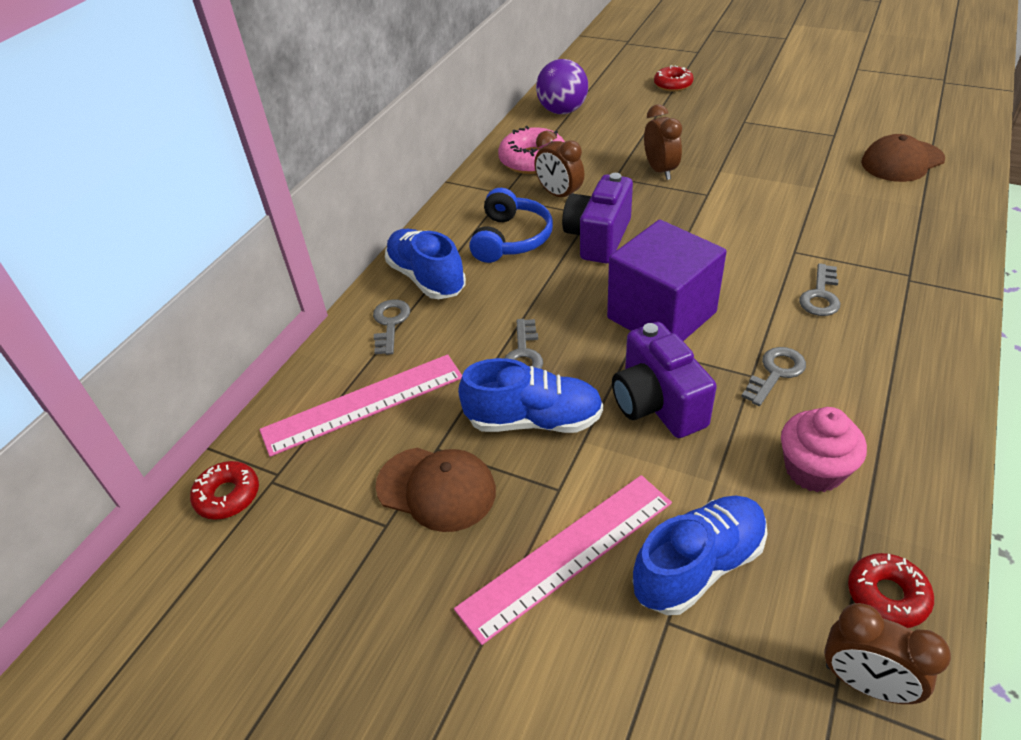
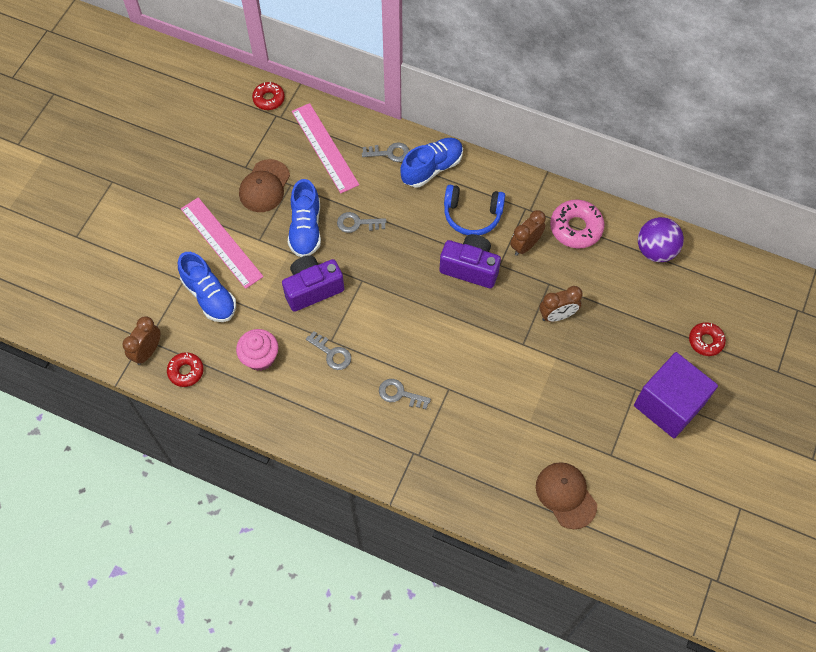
camera: 85 degrees right, 20 degrees up
purple cube [607,220,727,341] -> purple cube moved to [634,352,718,438]

